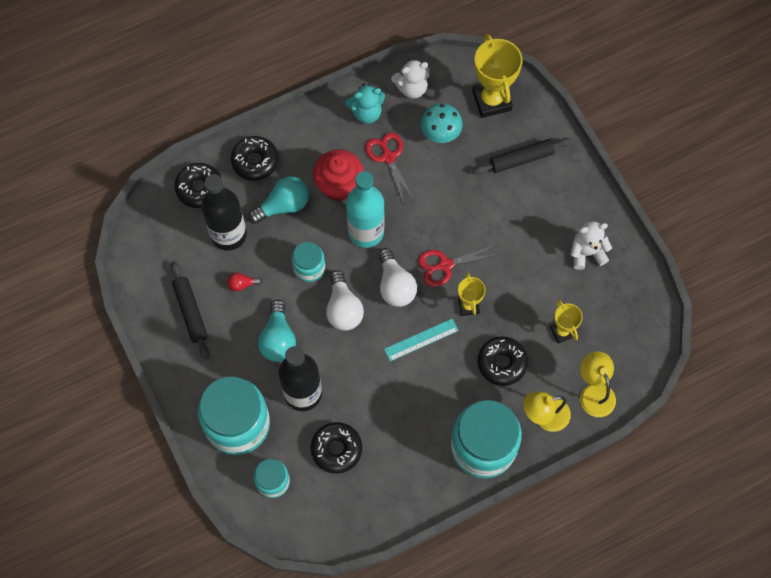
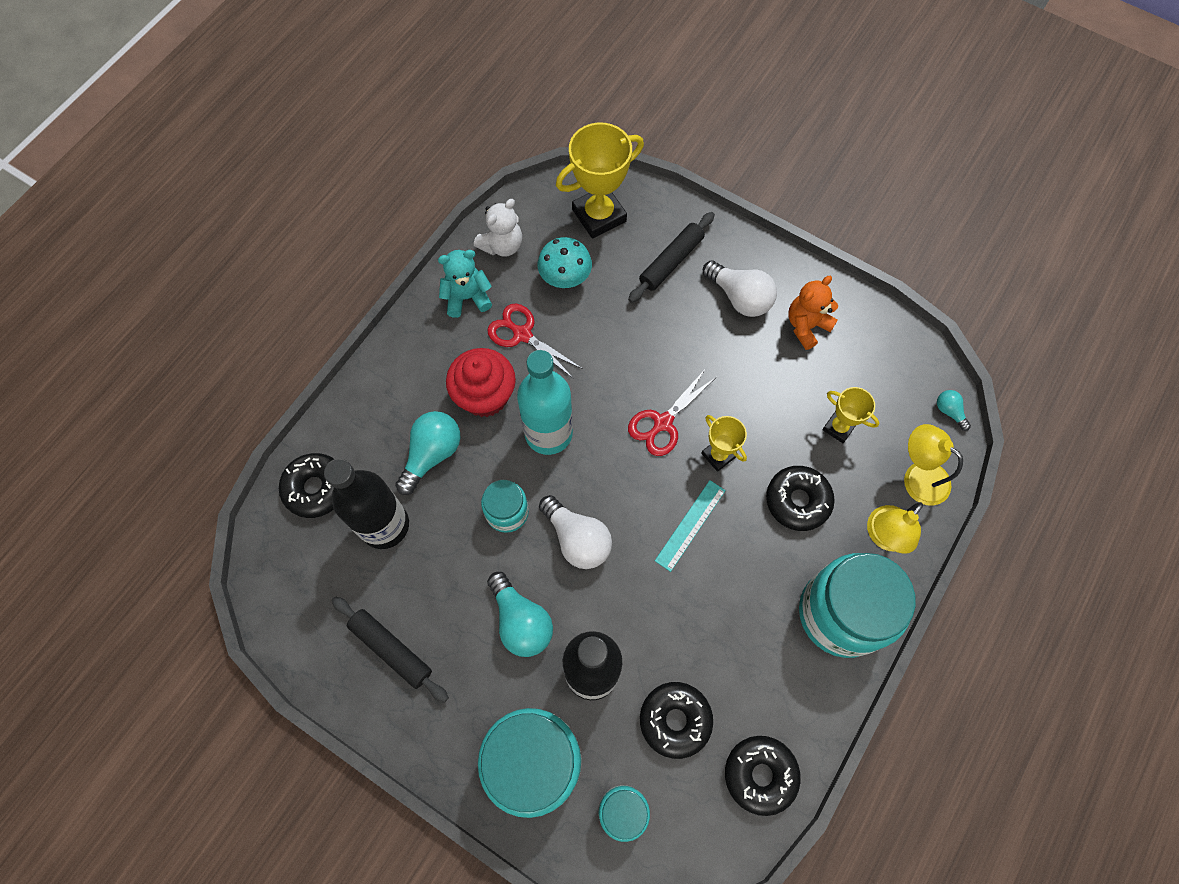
camera: 30 degrees left, 0 degrees up
red light bulb [228,273,262,291] -> none
black donut [231,136,279,181] -> black donut moved to [725,736,801,816]
turquoise teddy bear [345,83,385,124] -> turquoise teddy bear turned 150 degrees counterclockwise [438,250,492,318]
white light bulb [379,248,417,307] -> white light bulb moved to [703,260,777,317]
yellow trophy [472,34,523,118] -> yellow trophy turned 75 degrees counterclockwise [556,123,644,239]
white teddy bear [570,221,612,270] -> orange teddy bear [788,276,838,350]
none -> turquoise light bulb [937,390,971,431]

